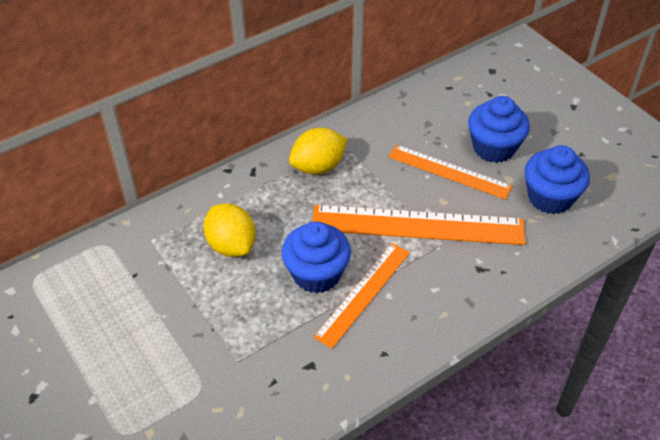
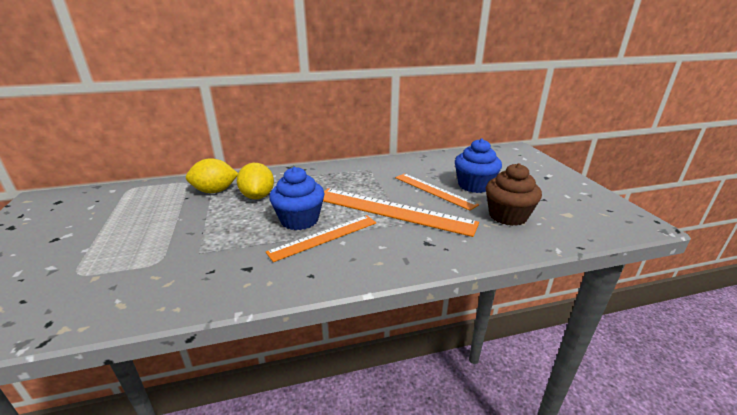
camera: 20 degrees right, 20 degrees down
yellow lemon [289,128,347,174] -> yellow lemon moved to [186,158,238,193]
blue cupcake [525,145,590,214] -> brown cupcake [486,163,542,226]

